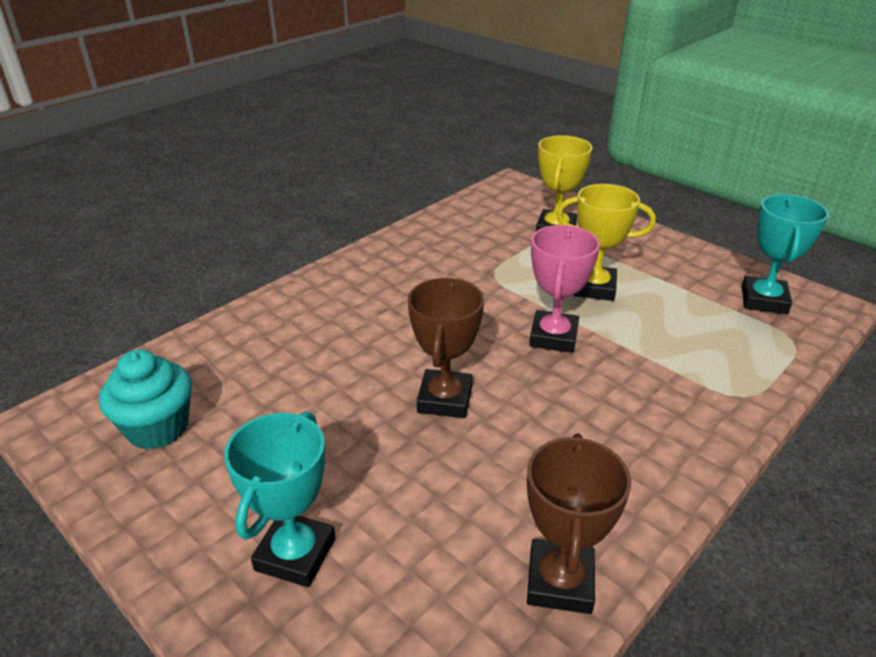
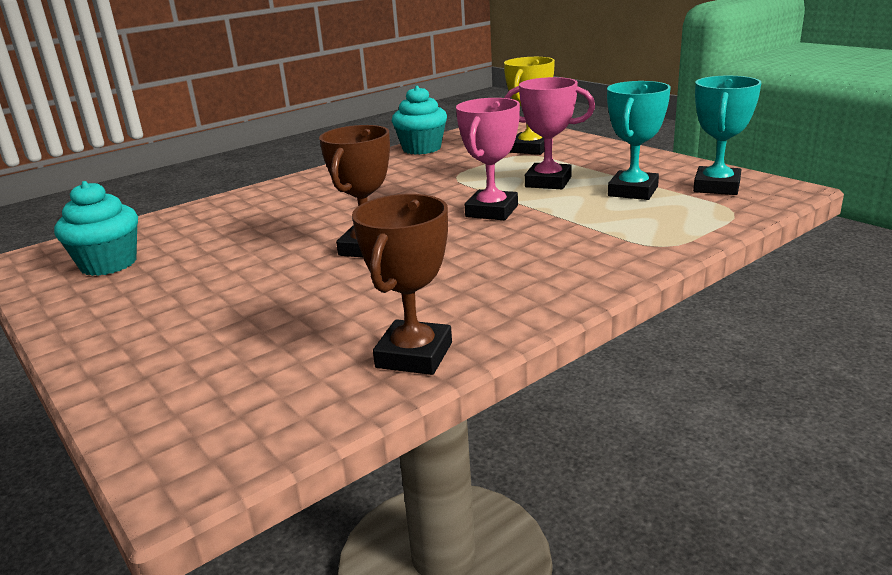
camera: 10 degrees right, 10 degrees down
turquoise trophy [224,411,335,587] -> turquoise trophy moved to [607,81,671,200]
yellow trophy [556,184,656,301] -> pink trophy [504,77,595,189]
none -> turquoise cupcake [392,86,447,155]

